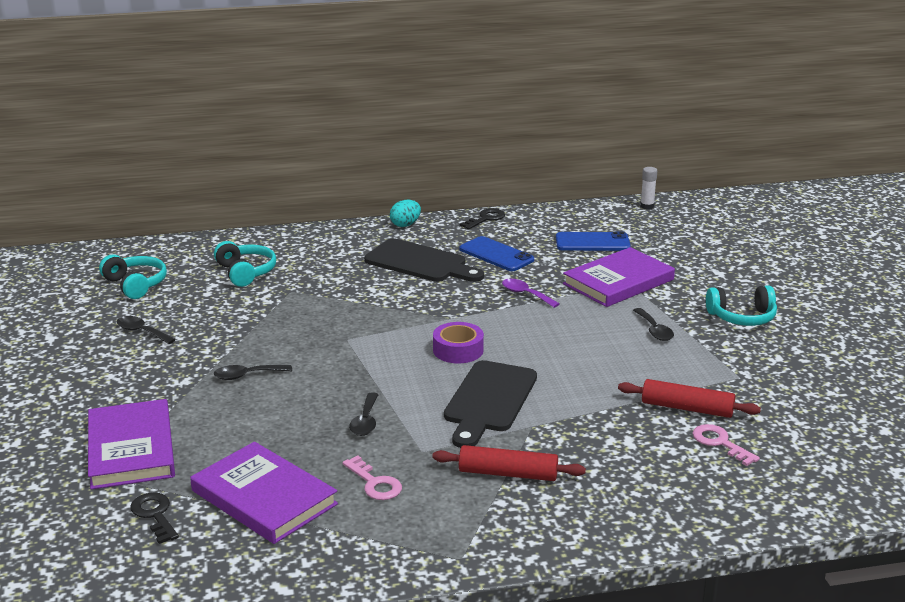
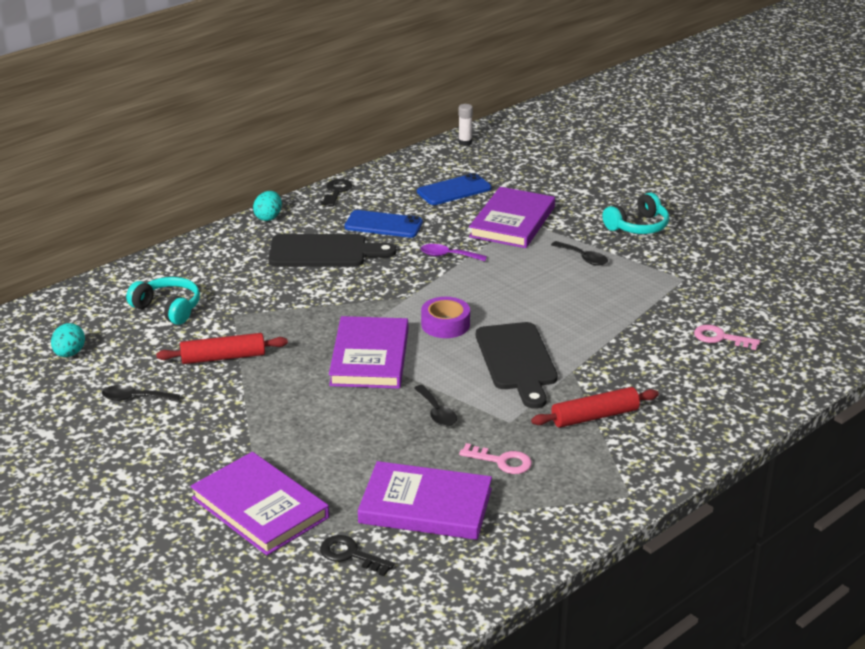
camera: 30 degrees left, 5 degrees up
turquoise headphones [99,254,167,299] -> turquoise egg [51,323,85,357]
black spoon [214,365,292,380] -> none
red rolling pin [618,379,761,418] -> red rolling pin moved to [156,333,288,364]
none -> purple book [329,316,408,389]

